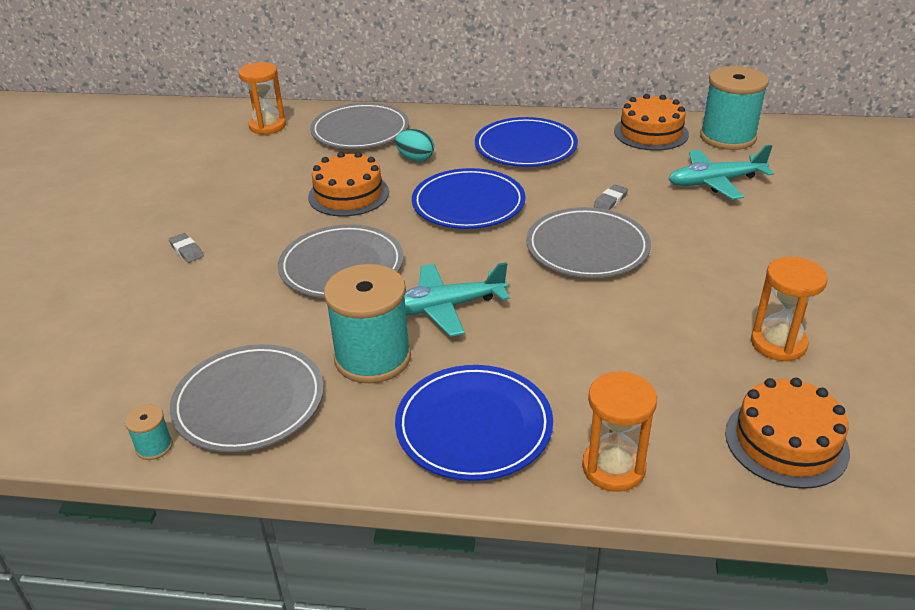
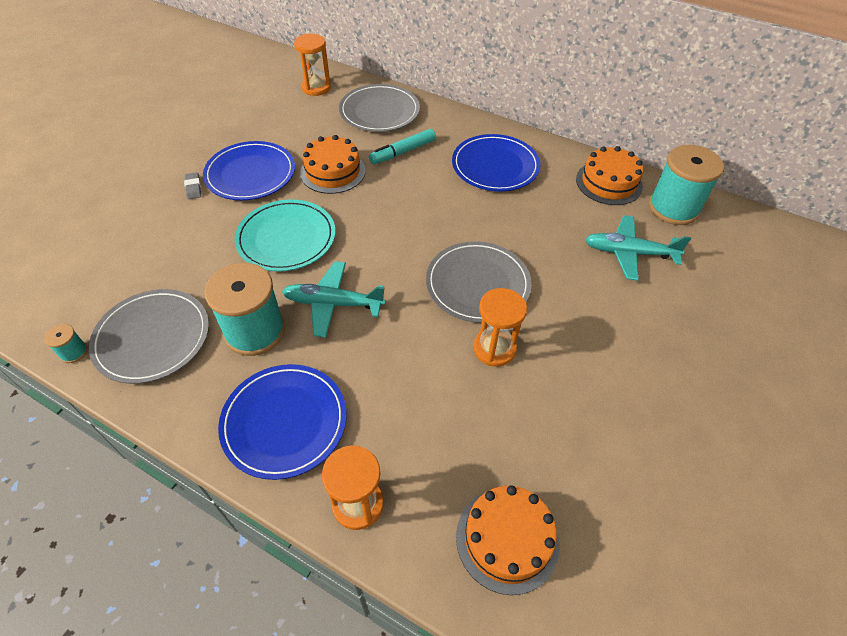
camera: 20 degrees right, 15 degrees up
grey plate [278,224,404,298] -> turquoise plate [234,199,335,272]
turquoise egg [395,129,434,162] -> turquoise marker [369,129,436,164]
blue plate [412,168,526,229] -> blue plate moved to [203,141,295,200]
grey eraser [594,184,628,210] -> none
orange hourglass [751,257,828,362] -> orange hourglass moved to [473,288,527,367]

